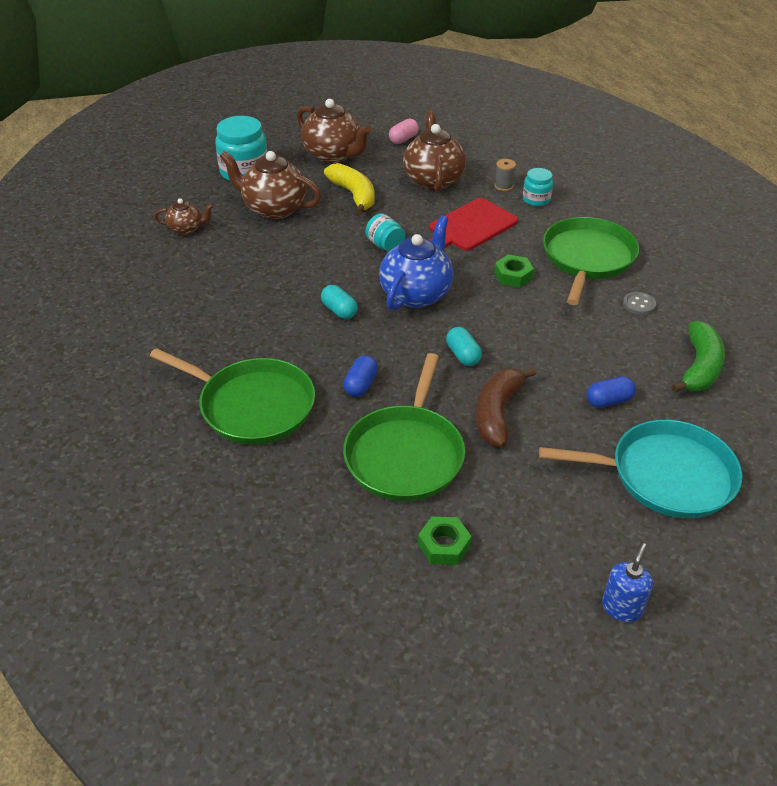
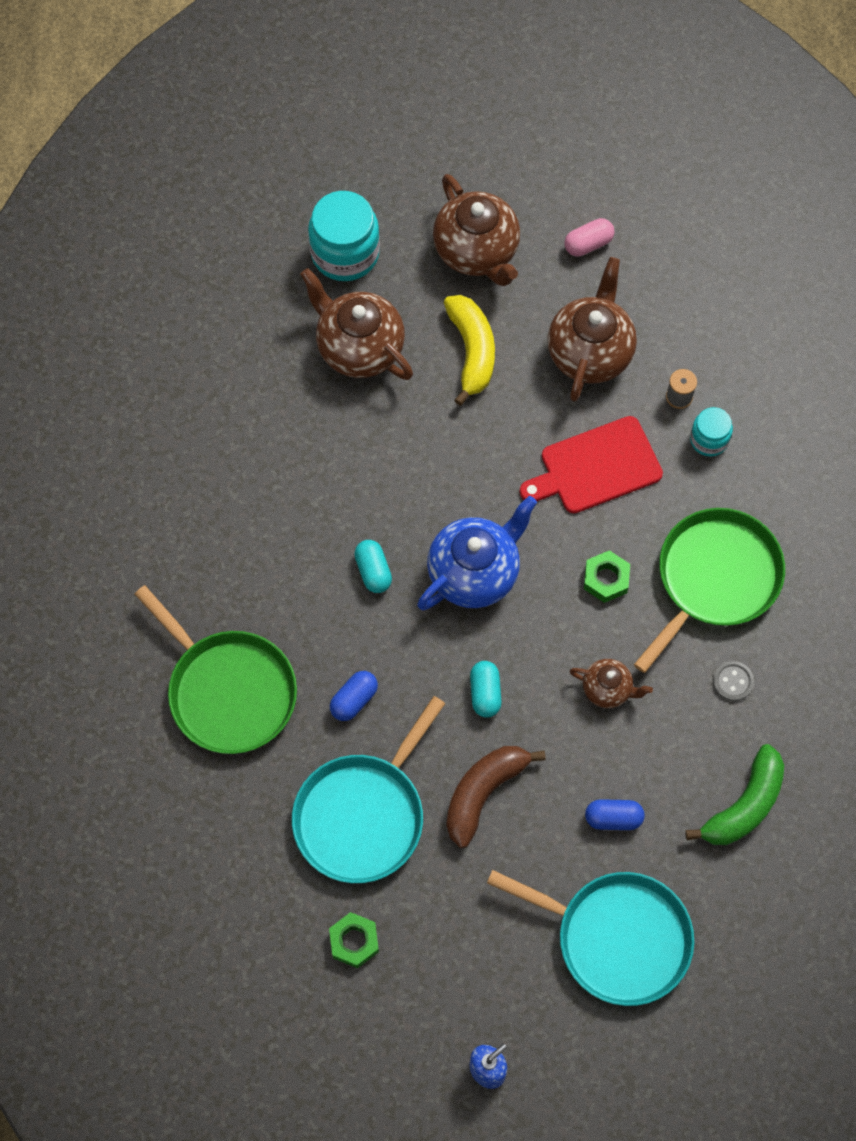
camera: 20 degrees right, 25 degrees up
brown teapot [154,198,214,235] -> brown teapot moved to [569,659,653,708]
green pan [343,353,465,501] -> turquoise pan [292,696,446,883]
turquoise jar [365,213,405,252] -> none

